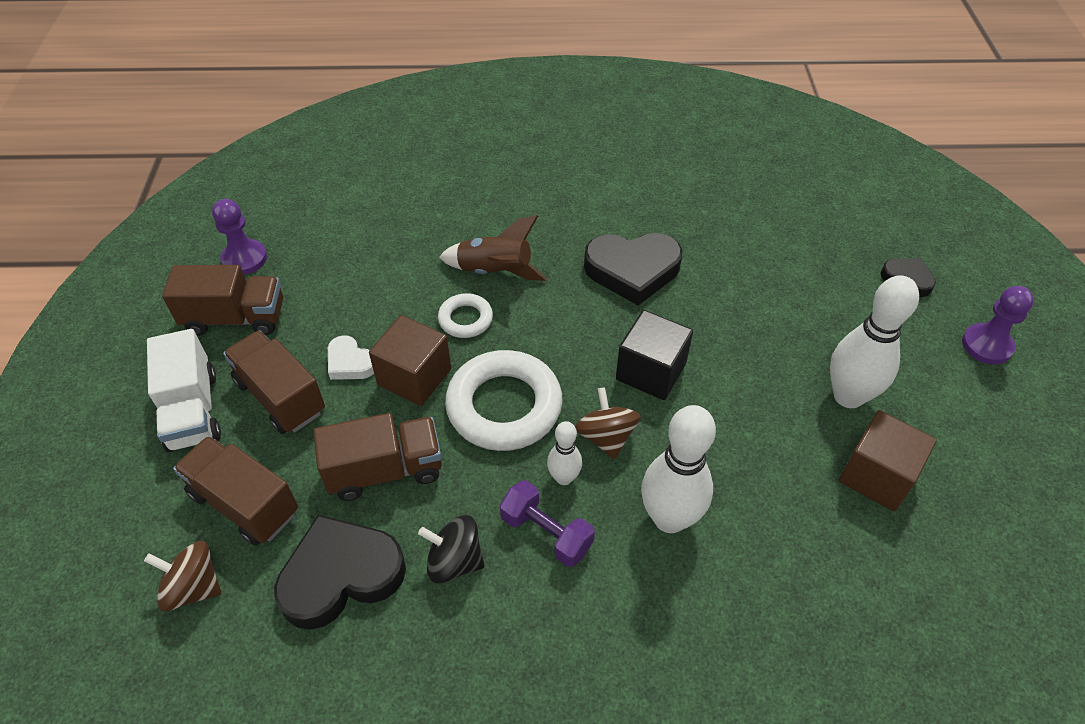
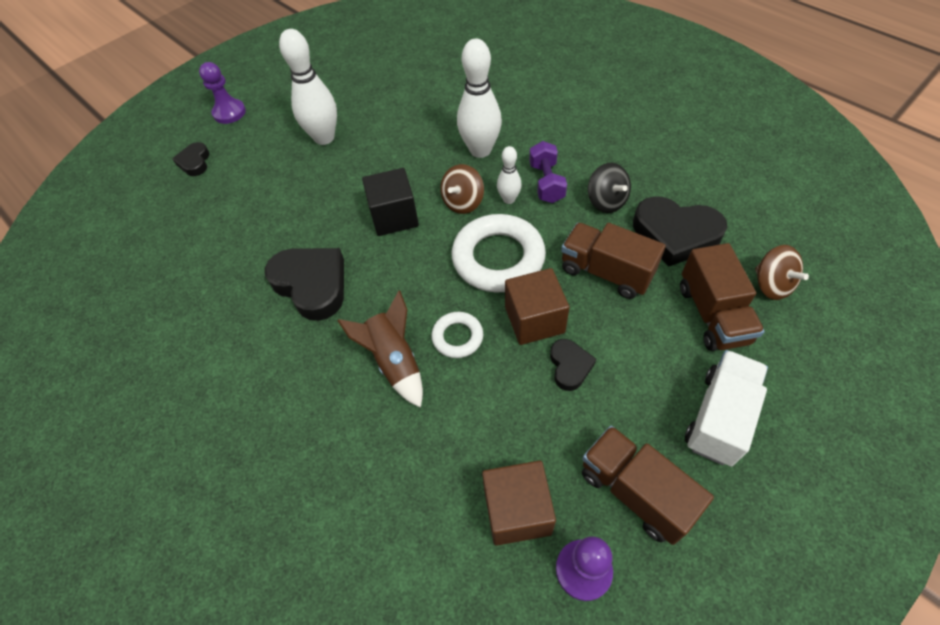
camera: 130 degrees left, 5 degrees up
brown truck [223,330,325,434] -> none
white heart [328,335,374,380] -> black heart [550,339,596,391]
brown cube [839,410,937,511] -> brown cube moved to [482,460,556,546]

